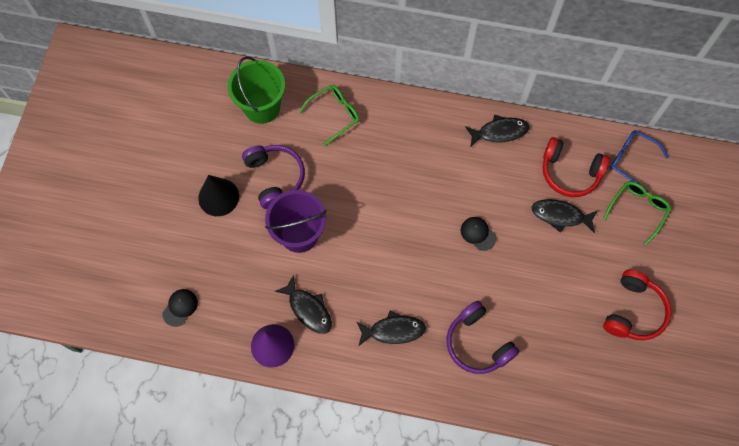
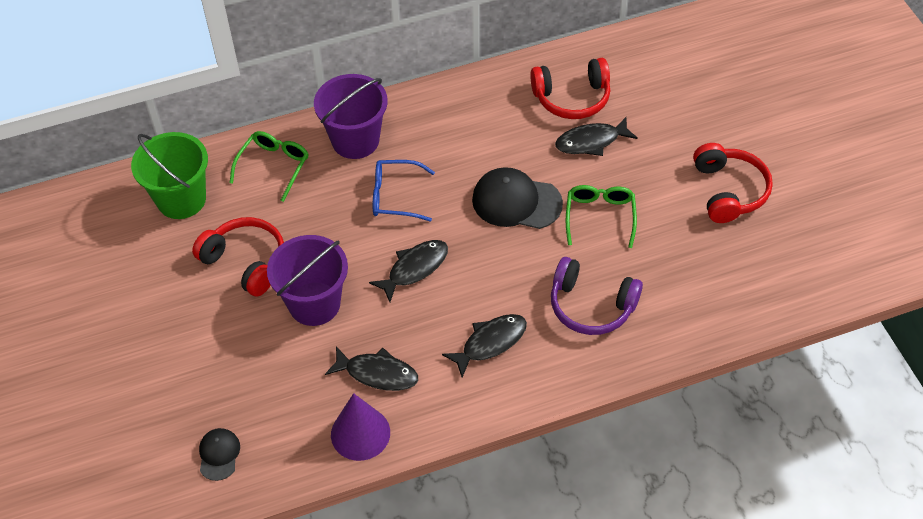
camera: 30 degrees left, 15 degrees down
black cone [198,175,239,216] -> none
purple headphones [242,145,305,209] -> red headphones [192,217,284,297]
black cap [461,217,496,251] -> black cap [472,167,563,229], size x1.85
black fish [465,114,530,147] -> black fish moved to [369,240,448,302]
green glasses [603,181,671,246] -> green glasses moved to [566,185,637,248]
blue glasses [610,130,669,192] -> blue glasses moved to [373,160,435,221]
none -> purple bucket [314,74,388,159]

